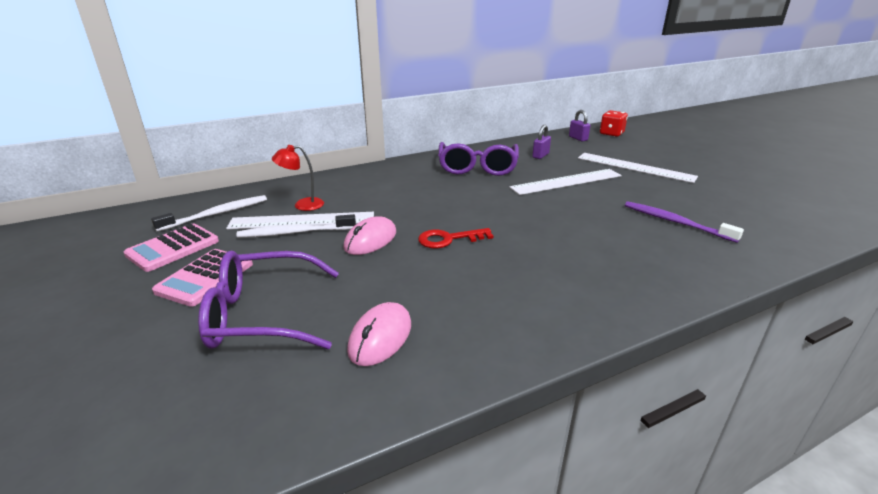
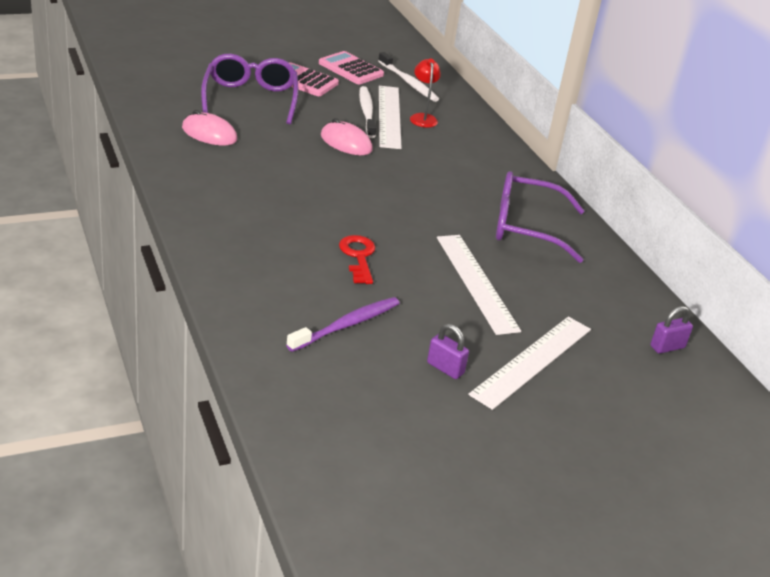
camera: 90 degrees right, 5 degrees up
red key [418,228,493,248] -> red key moved to [339,235,376,284]
purple padlock [532,125,551,159] -> purple padlock moved to [427,324,469,379]
red dice [600,110,628,137] -> none

